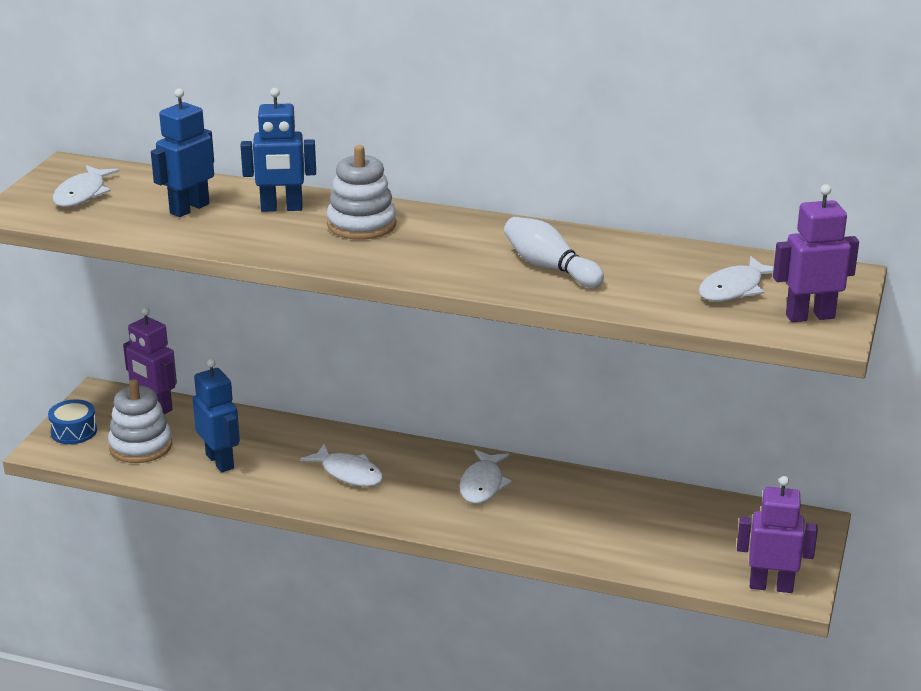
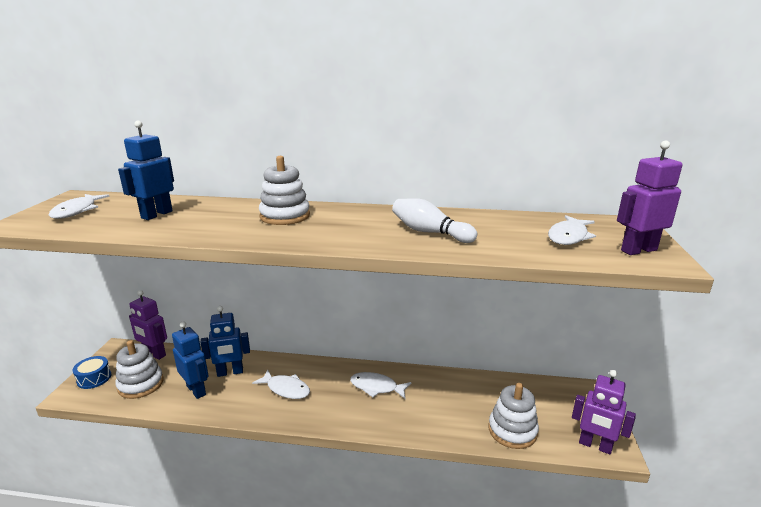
camera: 10 degrees left, 5 degrees down
blue robot [241,88,316,212] -> blue robot moved to [201,306,250,377]
white fish [459,449,512,504] -> white fish turned 105 degrees clockwise [350,372,411,399]
purple robot [737,476,818,593] -> purple robot turned 150 degrees counterclockwise [572,370,636,455]
none -> white stacking toy [488,383,539,449]

